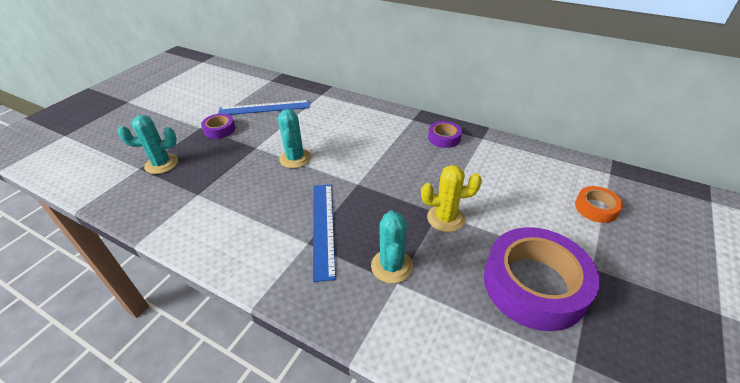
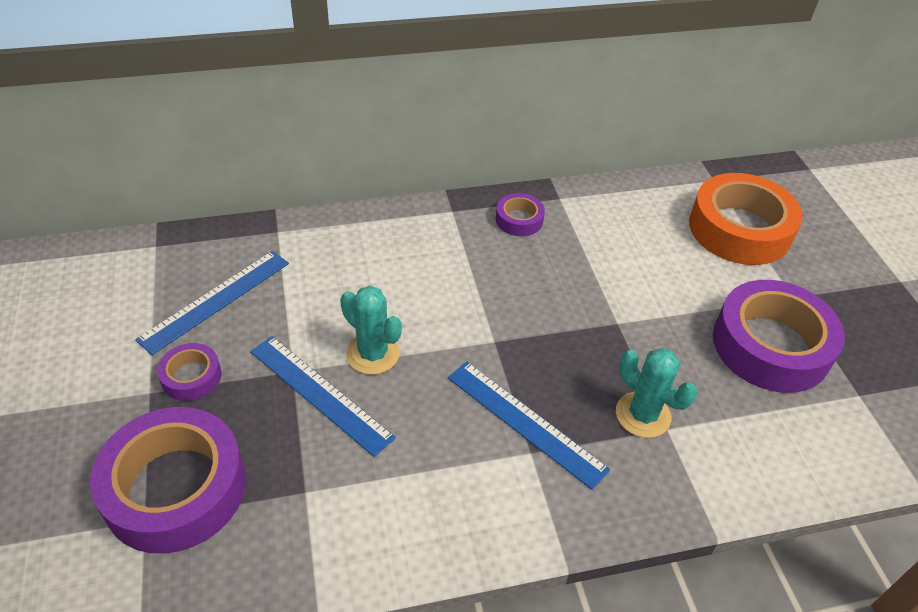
camera: 45 degrees left, 5 degrees up
turquoise cactus [118,115,178,174] -> purple tape [90,407,246,554]
yellow cactus [421,165,482,232] -> none
orange tape [575,186,623,223] -> orange tape [689,173,803,265], size x2.12
none -> blue ruler [250,336,396,457]

